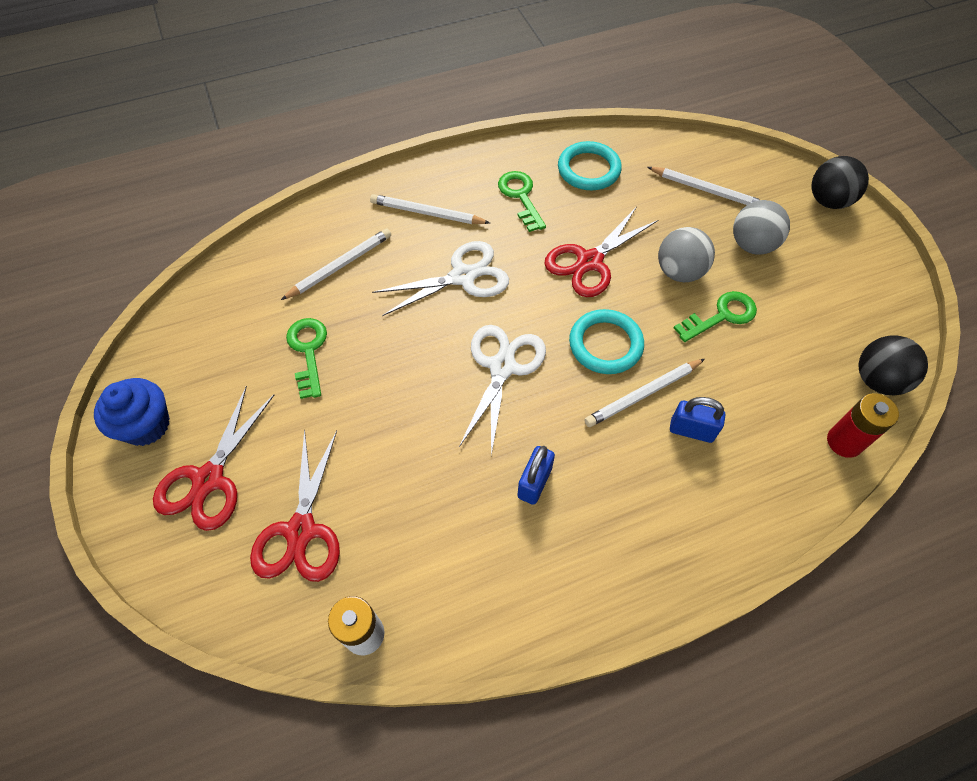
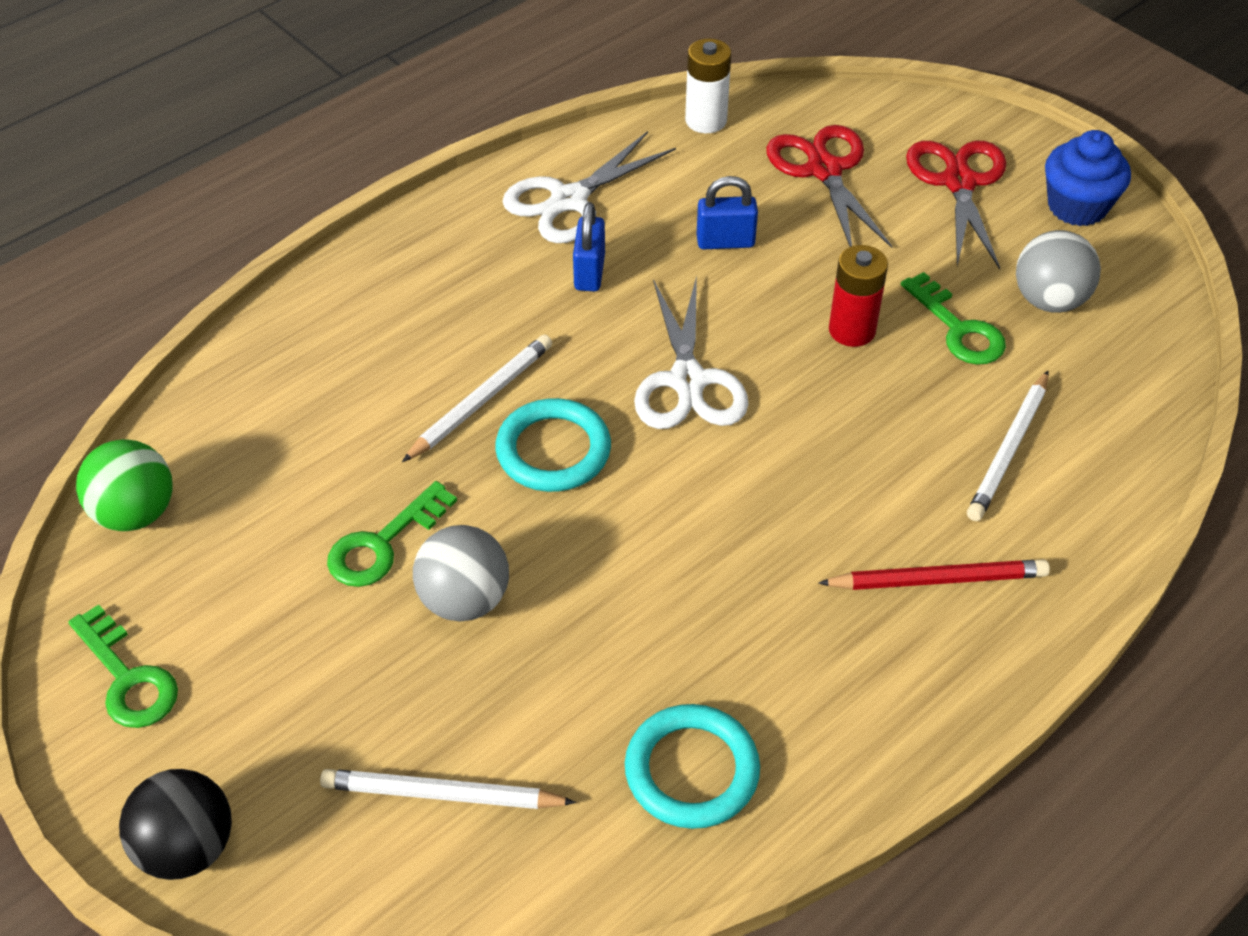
camera: 160 degrees right, 10 degrees down
white pencil [370,194,490,224] -> red pencil [818,559,1050,590]
white scissors [372,241,509,316] -> white scissors moved to [502,131,676,243]
green key [498,171,546,232] -> green key moved to [68,604,178,728]
red scissors [544,208,658,297] -> none
blue padlock [670,397,725,443] -> blue padlock moved to [697,176,758,249]
grey ball [733,200,790,254] -> grey ball moved to [1016,230,1101,313]
red battery [827,393,899,458] -> red battery moved to [829,245,888,347]
black ball [858,336,928,395] -> green ball [76,439,173,531]

